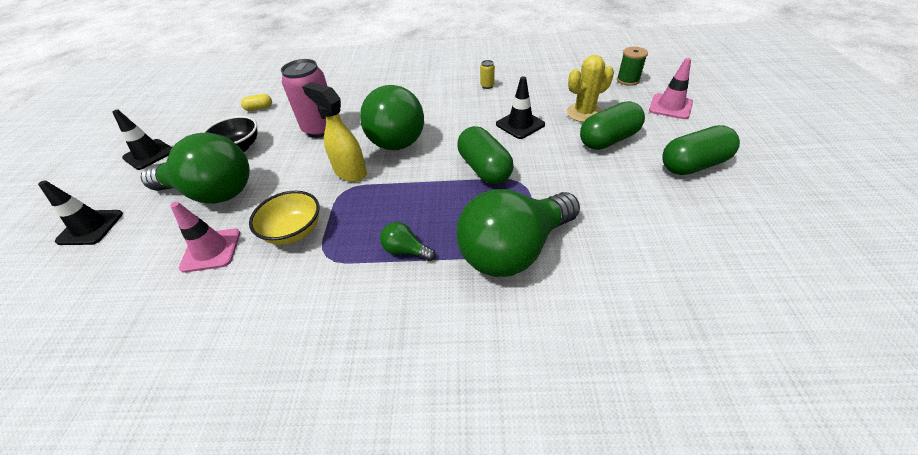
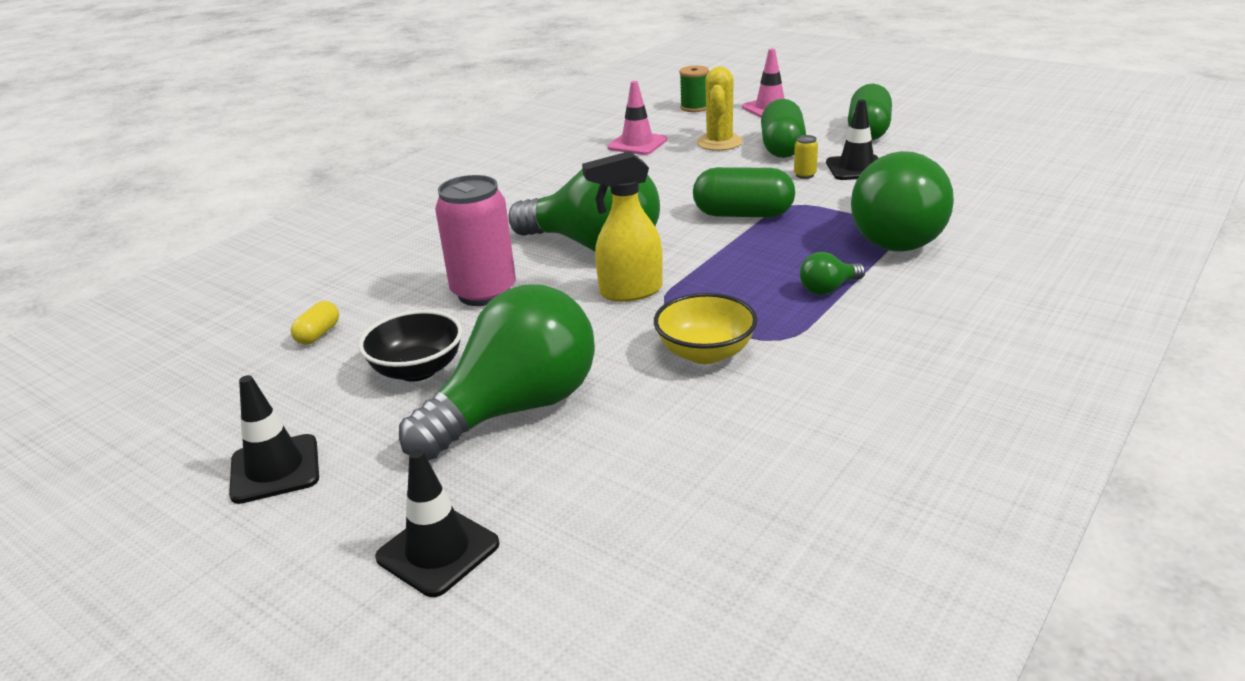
camera: 55 degrees left, 15 degrees down
pink traffic cone [170,202,240,273] -> pink traffic cone moved to [607,81,667,155]
yellow can [480,60,495,89] -> yellow can moved to [794,135,818,179]
black traffic cone [496,76,545,139] -> black traffic cone moved to [826,100,878,180]

